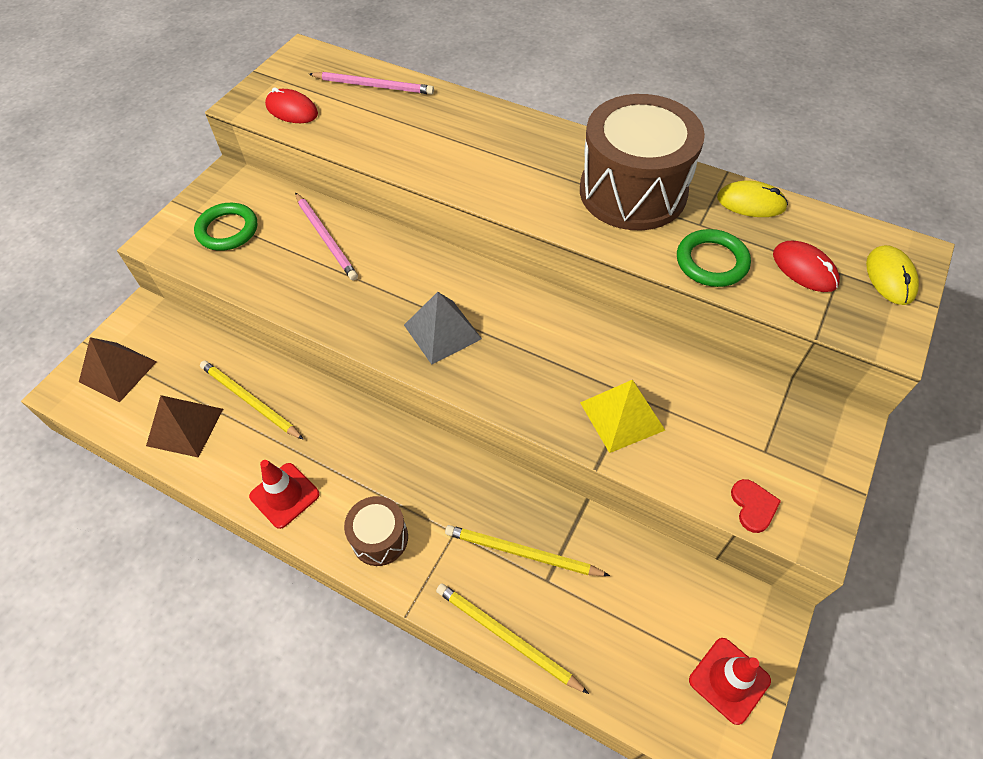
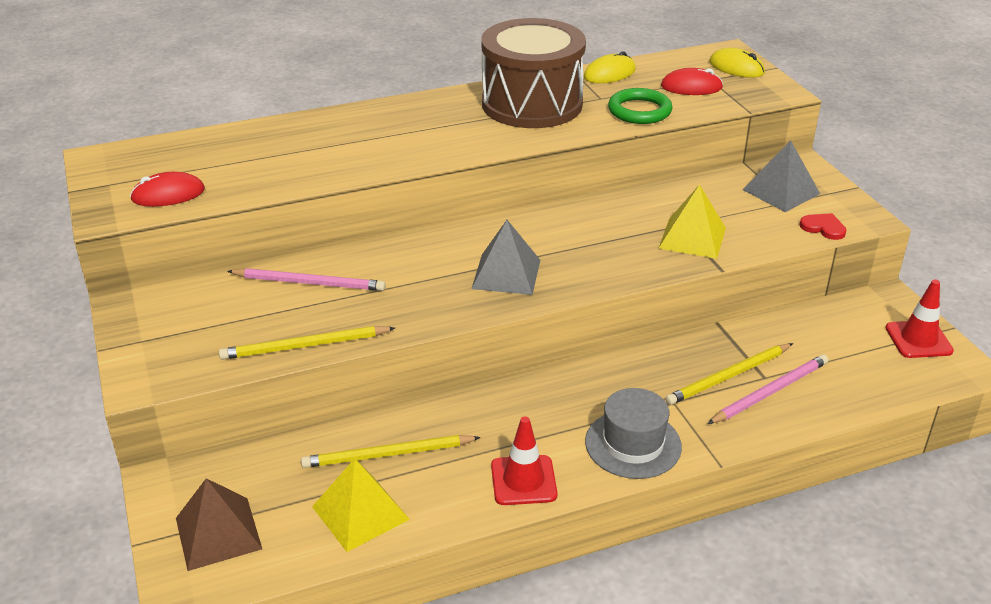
camera: 50 degrees left, 20 degrees down
brown pyramid [146,395,223,458] -> yellow pyramid [312,458,410,552]
green ring [194,203,257,251] -> none
pink pencil [309,72,434,95] -> pink pencil moved to [708,354,828,424]
brown drum [344,496,408,566] -> grey hat [585,388,682,479]
yellow pencil [436,583,589,694] -> yellow pencil moved to [219,326,395,360]
none -> grey pyramid [743,140,820,212]

